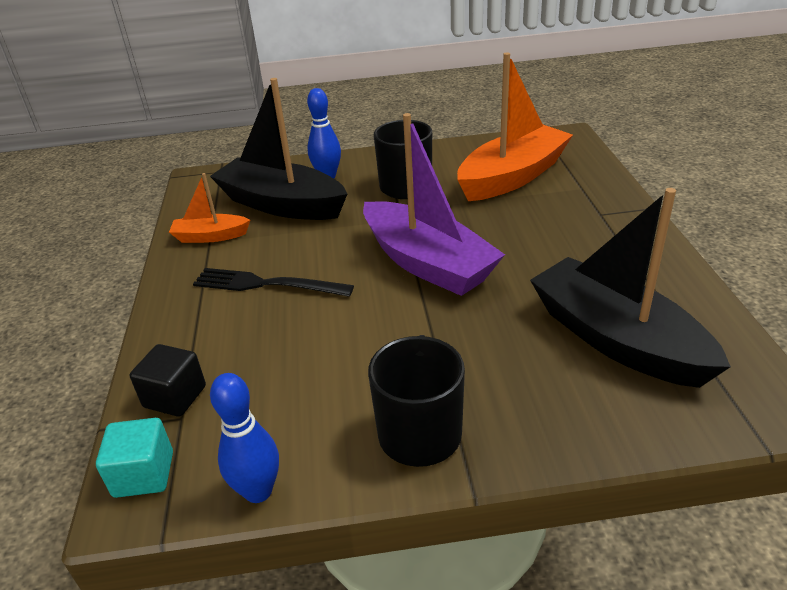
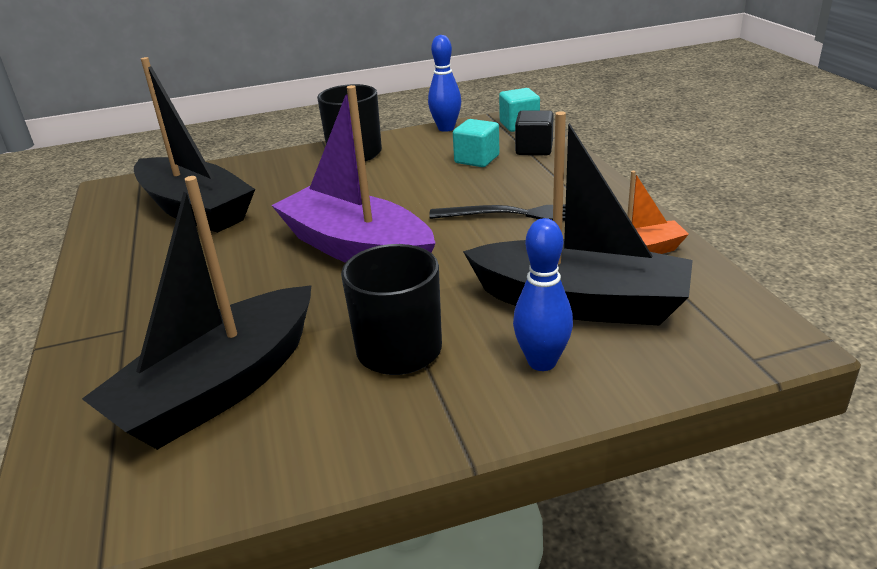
camera: 170 degrees right, 5 degrees down
orange boat [457,52,573,201] -> black boat [82,176,312,450]
none -> turquoise cube [453,119,499,167]

